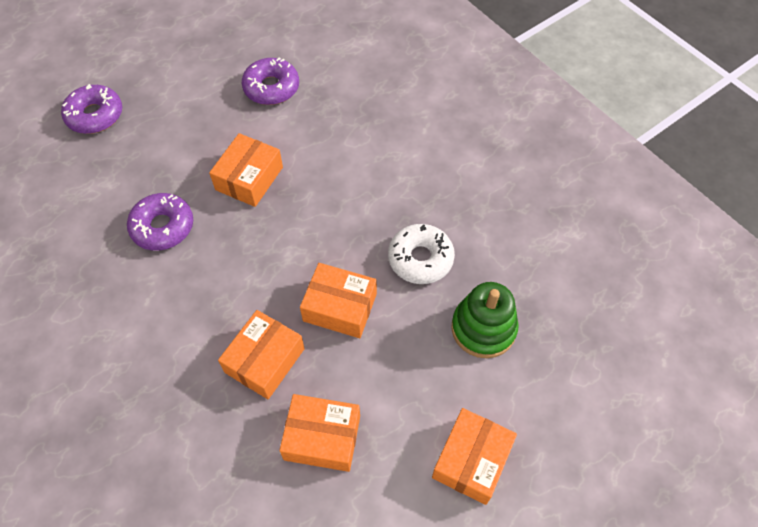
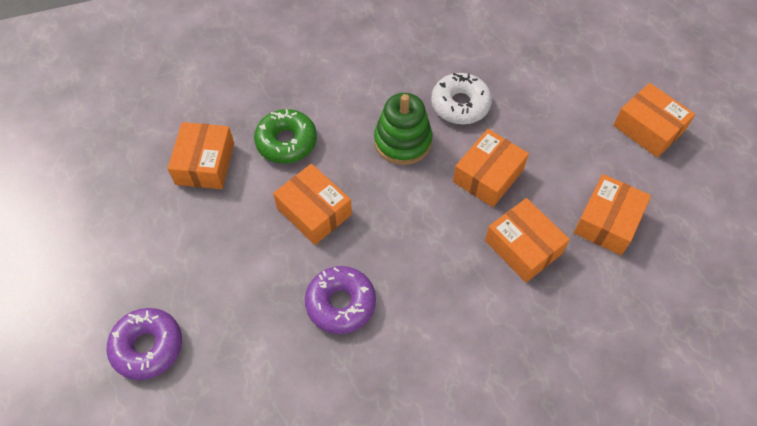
camera: 70 degrees left, 0 degrees up
purple donut [242,57,299,105] -> orange box [168,122,234,189]
green stacking toy [451,282,519,358] -> green stacking toy moved to [374,93,432,165]
none -> green donut [254,109,317,164]

